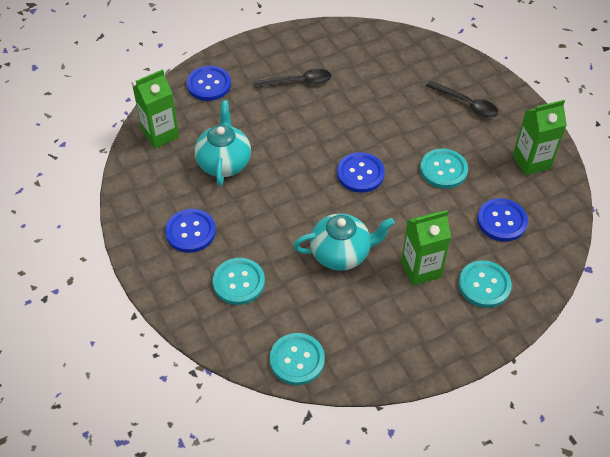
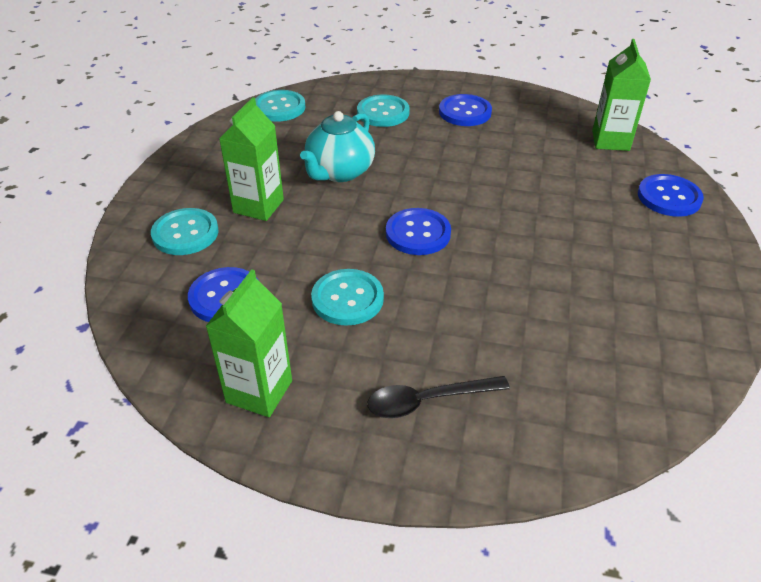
camera: 130 degrees right, 10 degrees down
turquoise teapot [195,100,251,186] -> none
black spoon [254,69,331,88] -> none

